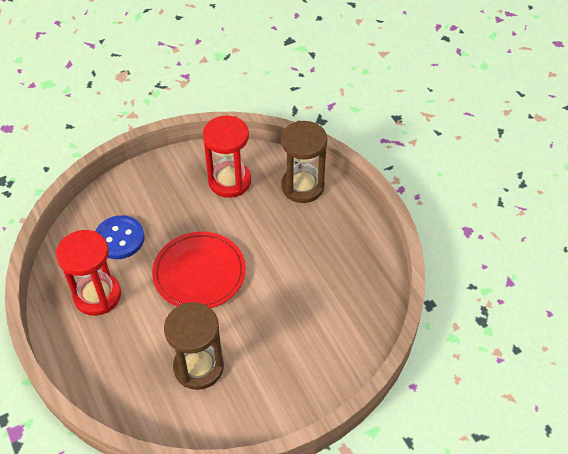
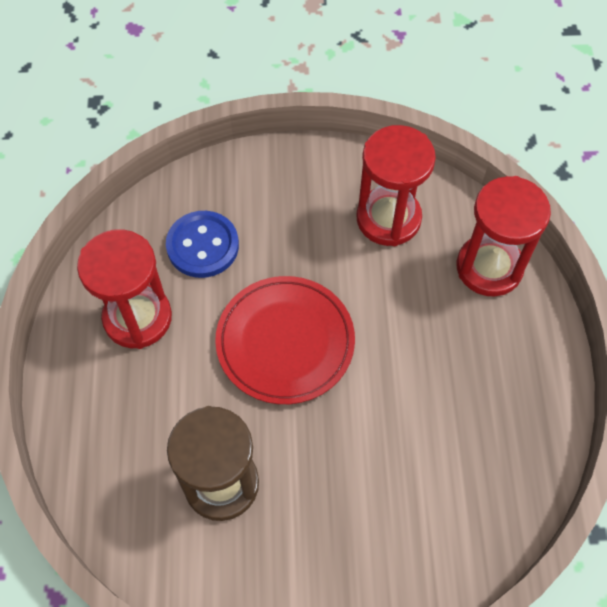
camera: 25 degrees right, 10 degrees up
brown hourglass [281,121,328,203] -> red hourglass [457,176,551,296]

